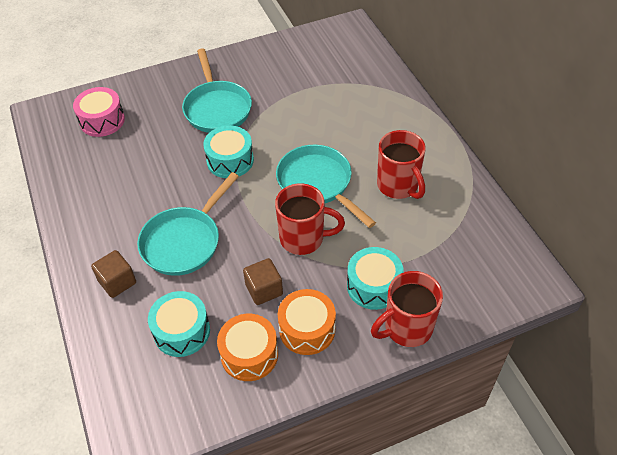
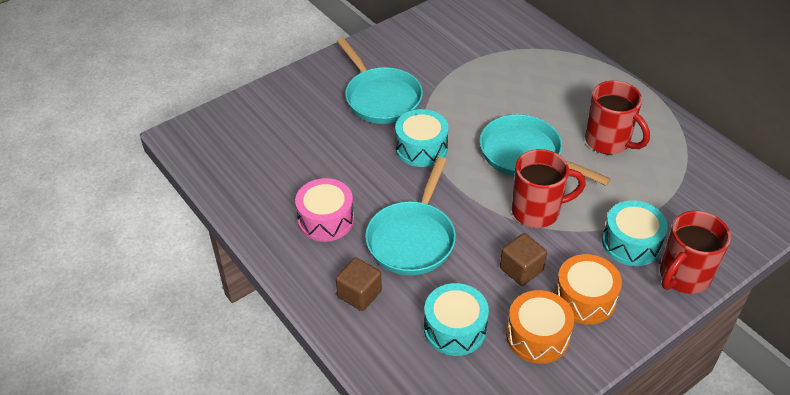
camera: 15 degrees left, 5 degrees down
pink drum [73,87,125,137] -> pink drum moved to [295,178,354,242]

